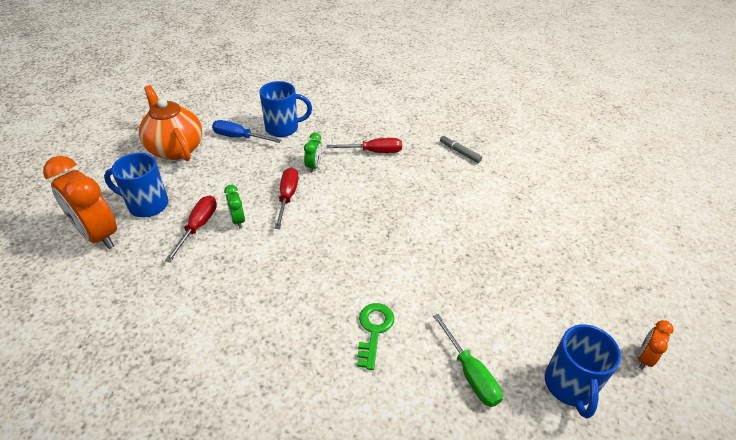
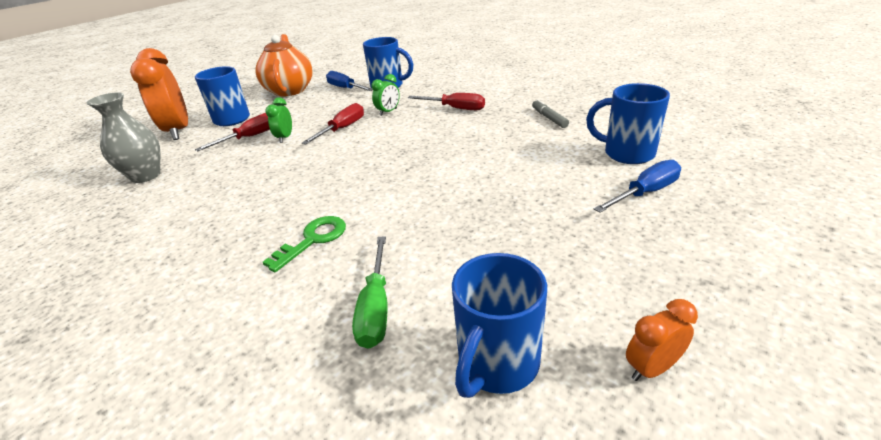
camera: 30 degrees right, 10 degrees down
none -> grey vase [87,92,160,183]
none -> blue mug [586,83,670,164]
none -> blue screwdriver [594,160,681,213]

